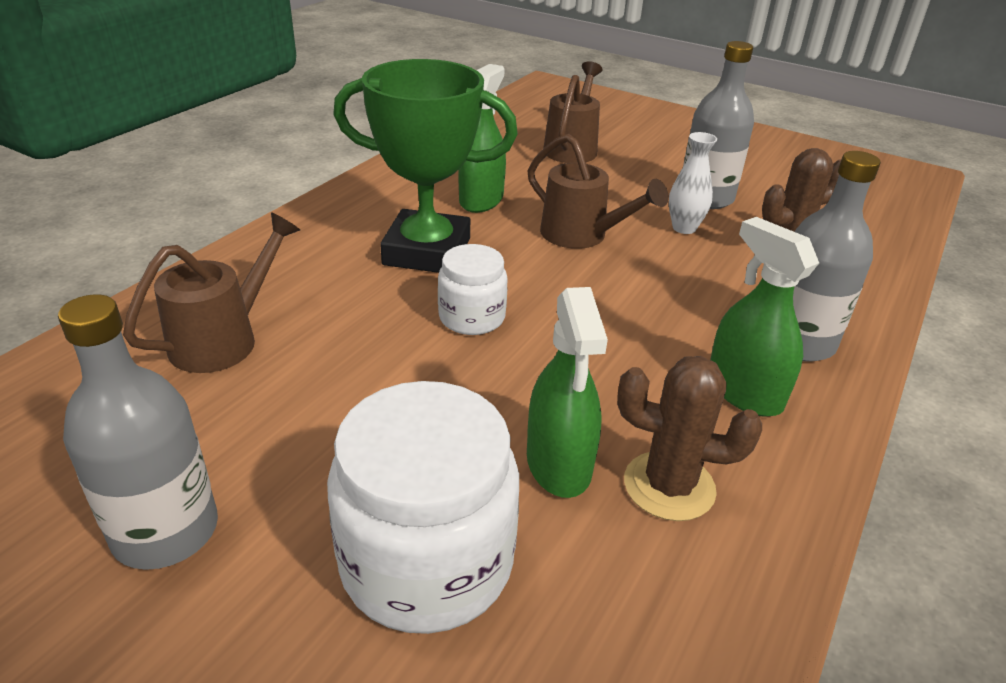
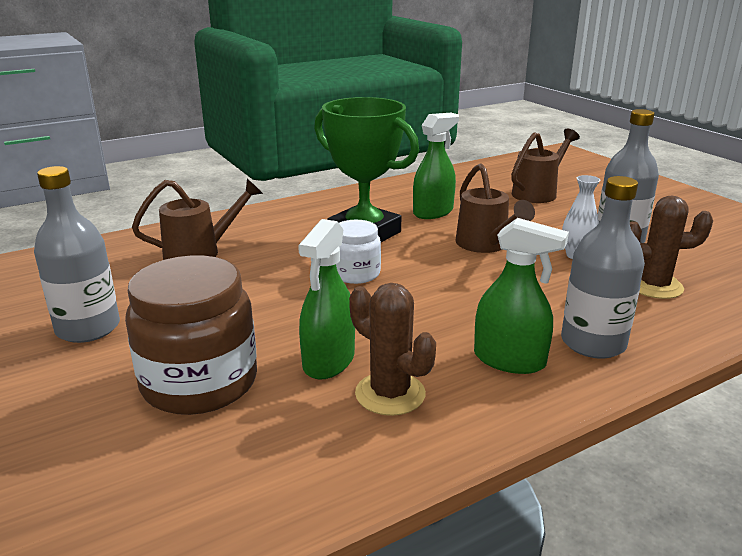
camera: 30 degrees right, 10 degrees down
white jar [327,381,519,634] -> brown jar [125,255,257,415]
green spray bottle [710,217,819,416] -> green spray bottle turned 120 degrees clockwise [474,218,569,374]

